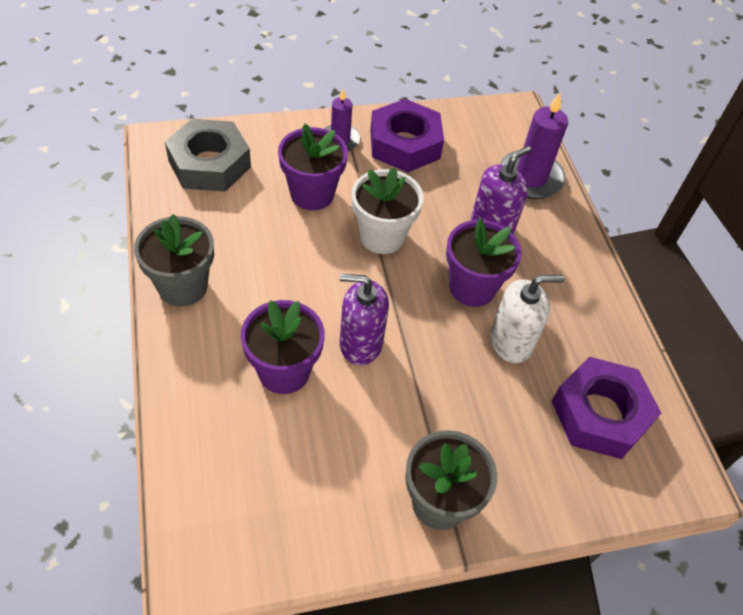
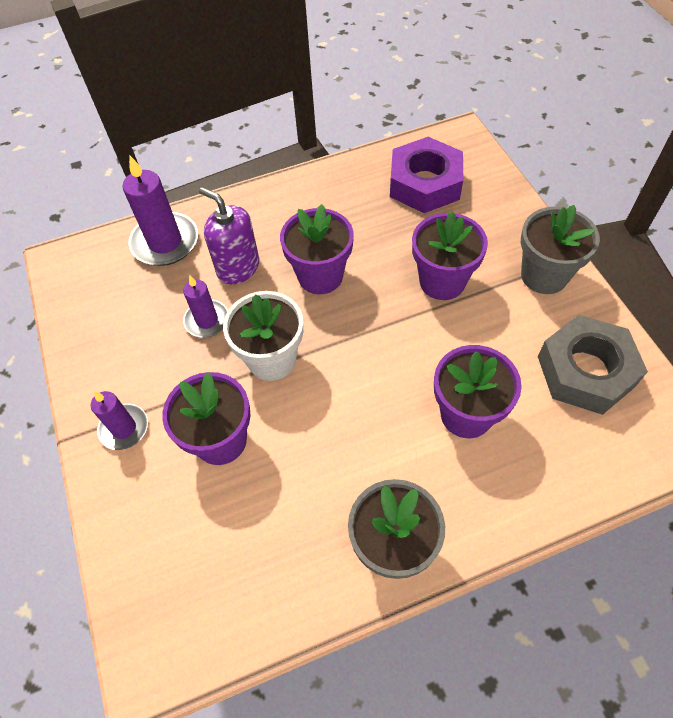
camera: 90 degrees left, 5 degrees up
grey nut [165,119,251,192] -> grey nut moved to [538,315,648,415]
purple soap dispenser [339,274,389,365] -> none
purple nut [370,99,444,172] -> none
white soap dispenser [490,275,564,363] -> none
none -> purple candle [183,275,228,337]
none -> purple flower pot [412,212,488,300]

